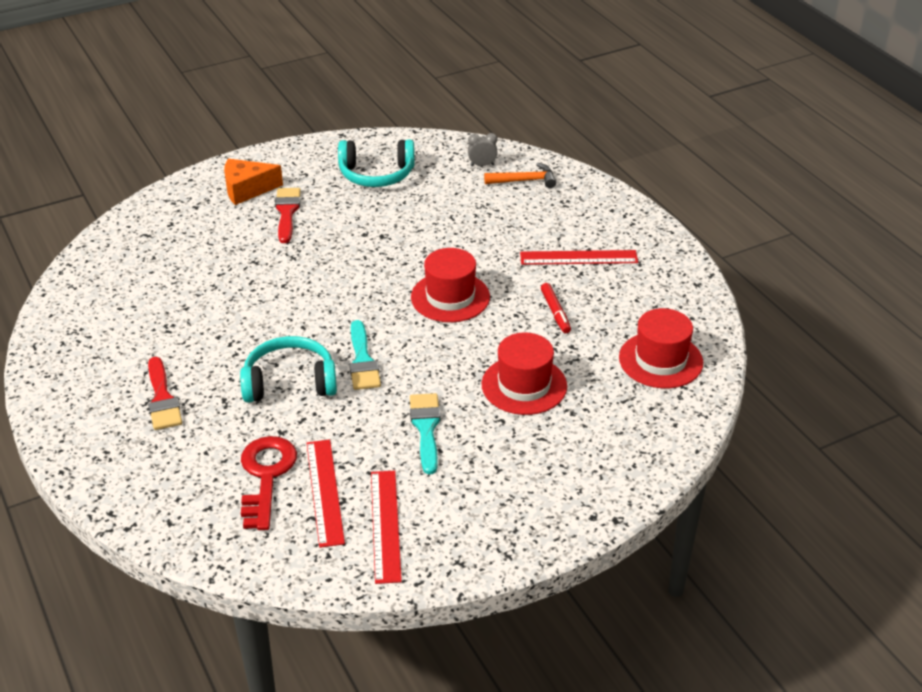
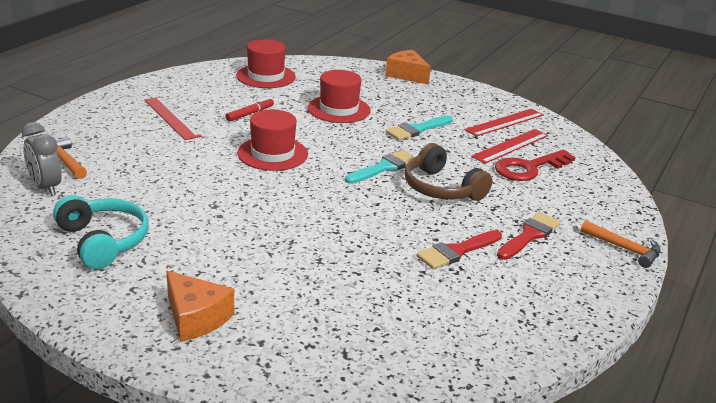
camera: 125 degrees left, 10 degrees down
turquoise headphones [240,336,337,403] -> brown headphones [405,143,492,201]
red brush [275,188,301,243] -> red brush moved to [417,230,502,269]
grey clock [468,133,498,166] -> grey clock [22,122,62,196], size x1.60
none -> orange cheese [385,50,431,85]
none -> orange hammer [581,220,661,268]

